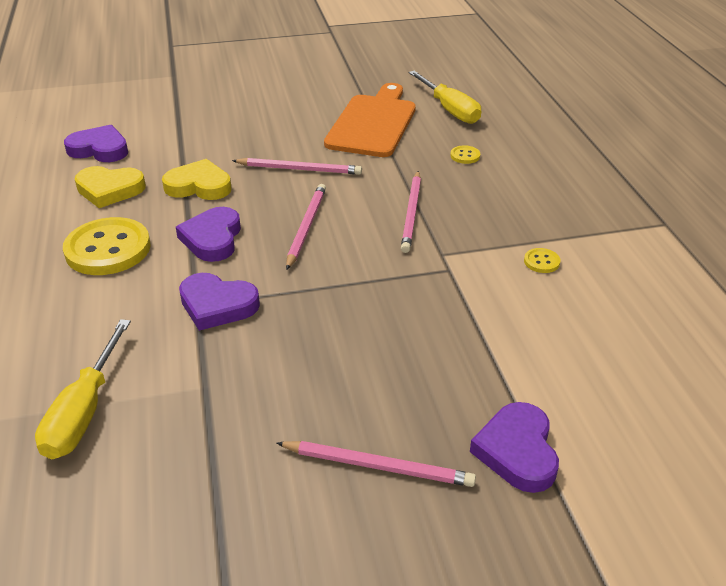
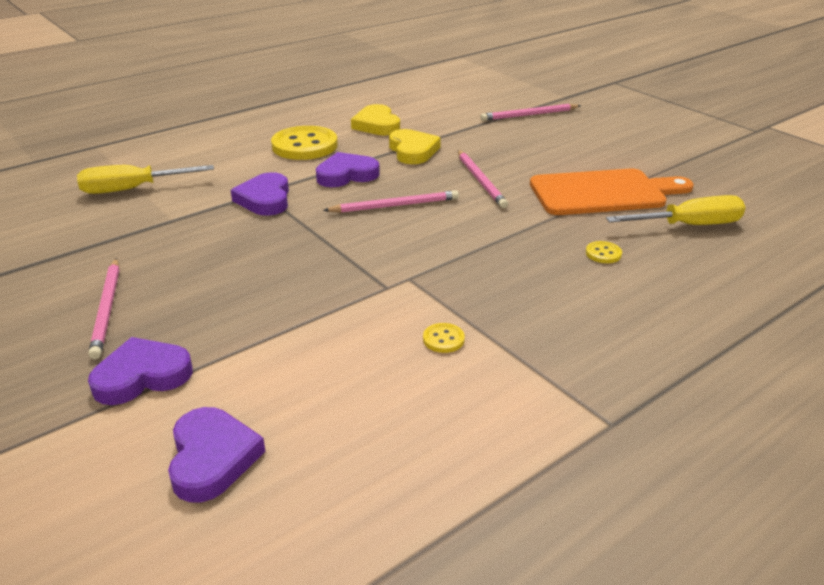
camera: 65 degrees right, 5 degrees down
purple heart [64,125,128,162] -> purple heart moved to [168,407,265,502]
pink pencil [401,171,421,253] -> pink pencil moved to [481,104,581,121]
yellow screwdriver [409,71,481,124] -> yellow screwdriver turned 135 degrees counterclockwise [606,195,746,225]

